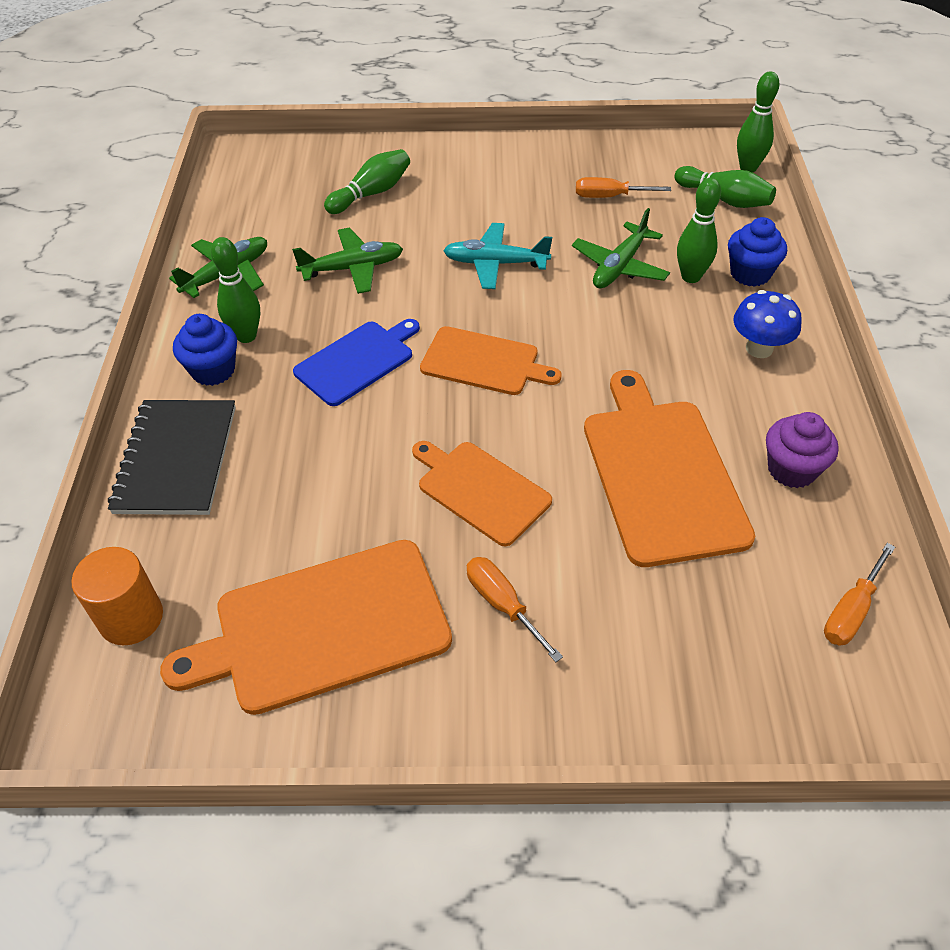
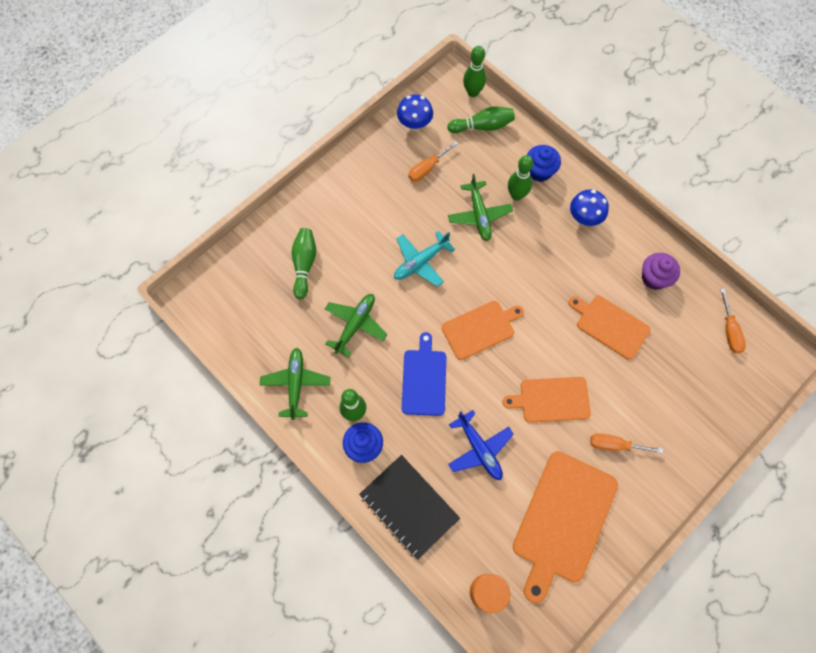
camera: 45 degrees left, 20 degrees up
orange cutting board [584,370,755,567] -> orange cutting board [568,295,650,360], size x0.62
none -> blue mushroom [397,94,433,131]
none -> blue plane [448,410,514,480]

